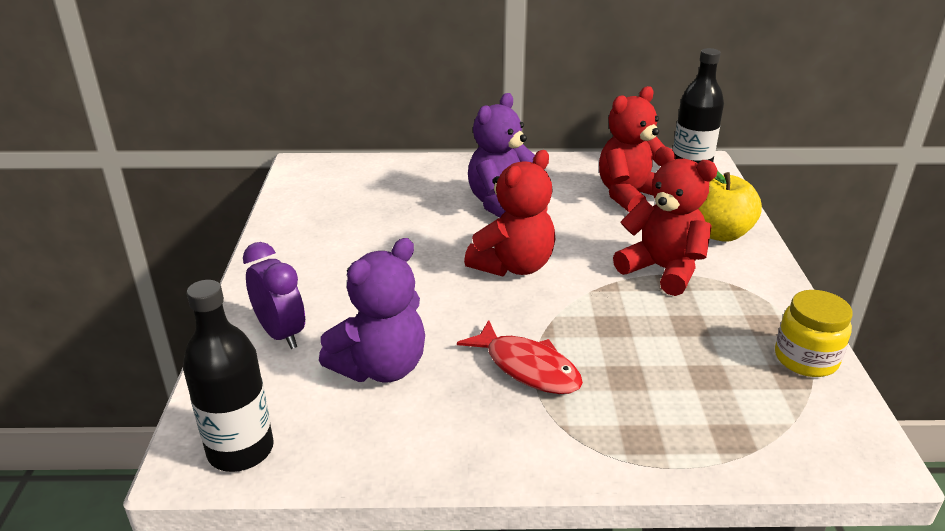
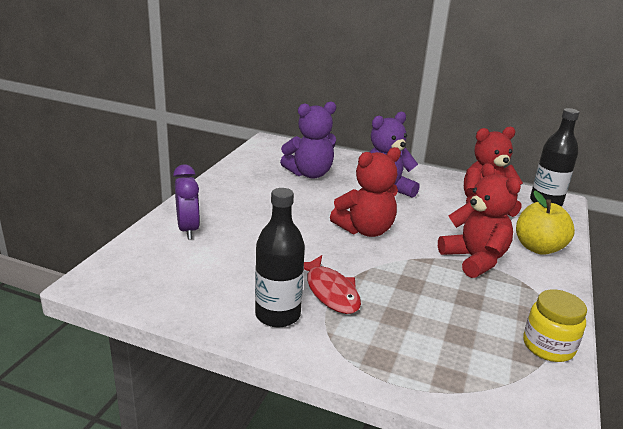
camera: 20 degrees right, 5 degrees down
black bottle [183,280,274,472] -> black bottle moved to [255,188,305,327]
purple teddy bear [319,238,425,382] -> purple teddy bear moved to [280,101,336,179]

